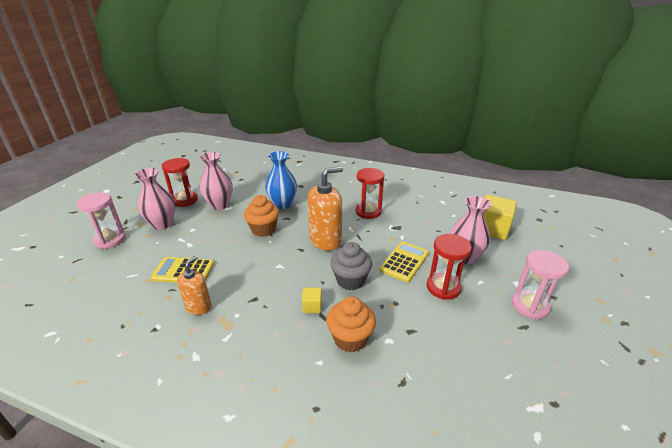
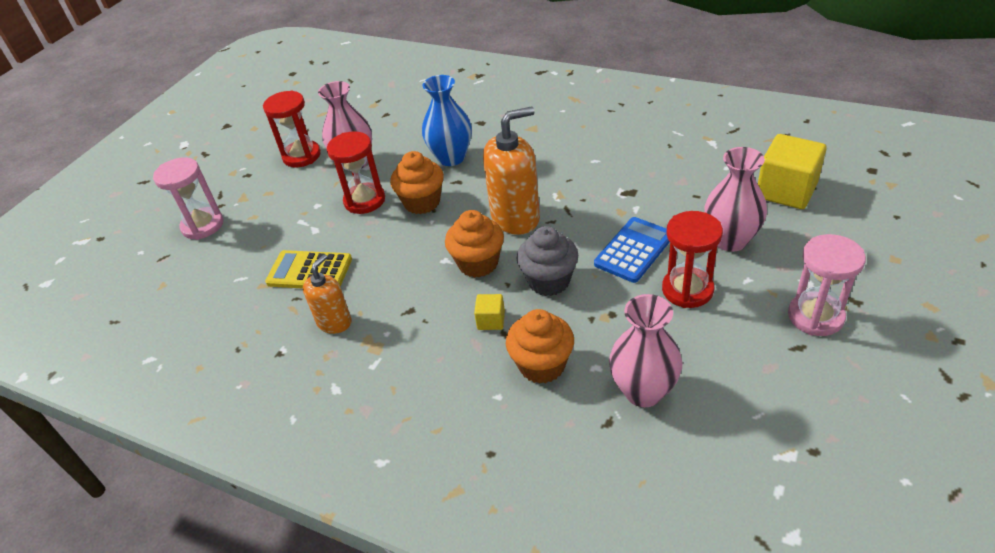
camera: 10 degrees right, 10 degrees up
pink vase [135,168,175,230] -> pink vase moved to [609,294,682,407]
red hourglass [355,168,384,219] -> red hourglass moved to [327,131,385,214]
yellow calculator [380,242,429,283] -> blue calculator [594,217,670,283]
none -> orange cupcake [445,210,504,278]

